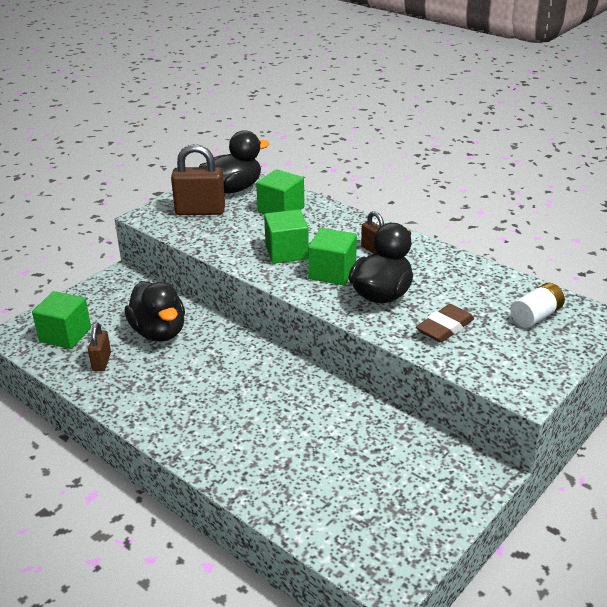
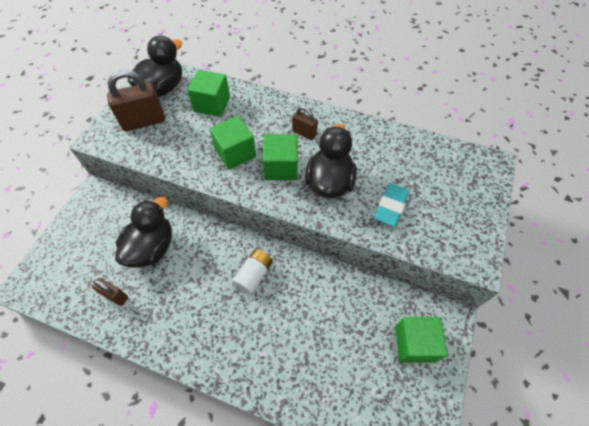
camera: 20 degrees left, 25 degrees up
green cube [32,291,91,349] -> green cube moved to [395,317,448,363]
brown padlock [88,322,111,371] -> brown padlock turned 45 degrees counterclockwise [92,278,128,306]
black duck [124,281,185,342] -> black duck turned 105 degrees counterclockwise [115,197,172,268]
brown eraser [416,304,474,343] -> turquoise eraser [374,183,409,227]
white battery [510,283,565,328] -> white battery moved to [232,249,273,295]

